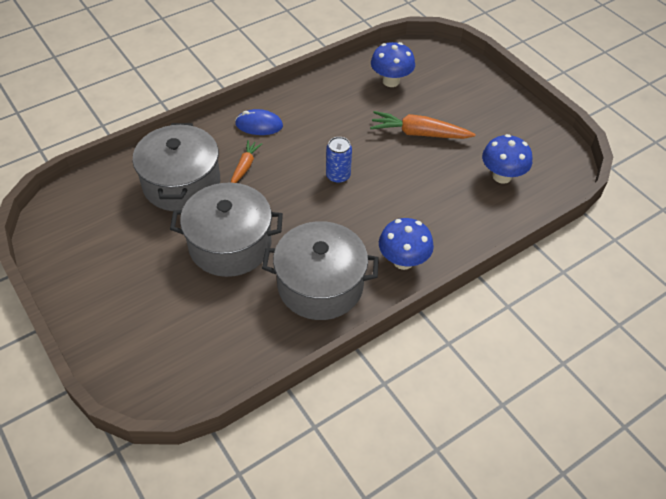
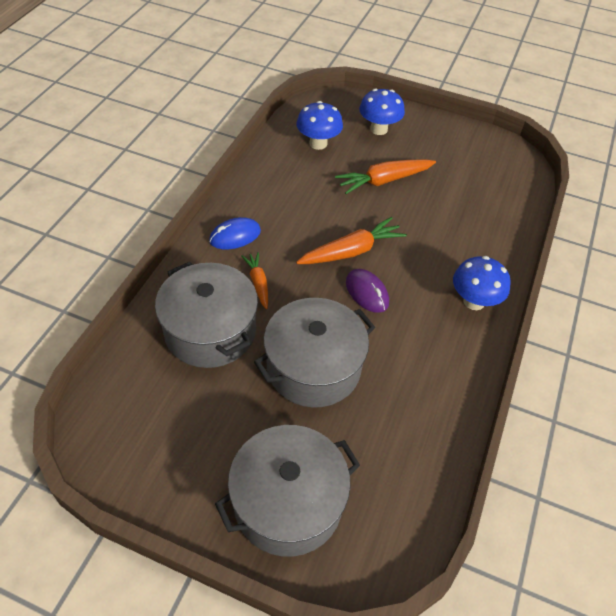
camera: 35 degrees left, 0 degrees up
grey pot [262,221,379,320] -> grey pot moved to [215,425,360,557]
blue can [326,137,352,183] -> orange carrot [296,217,407,264]
blue mushroom [482,134,532,184] -> blue mushroom moved to [359,88,405,135]
none -> purple mouse [346,269,389,313]

